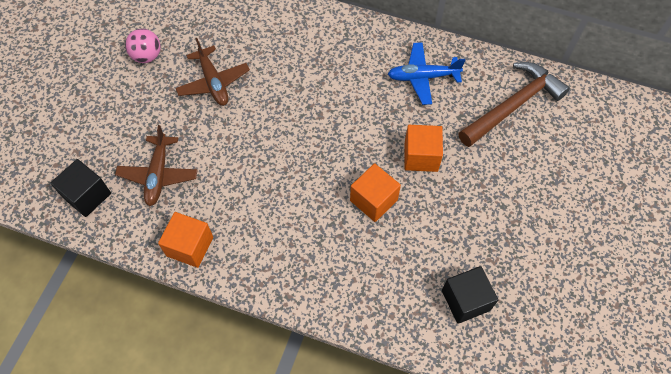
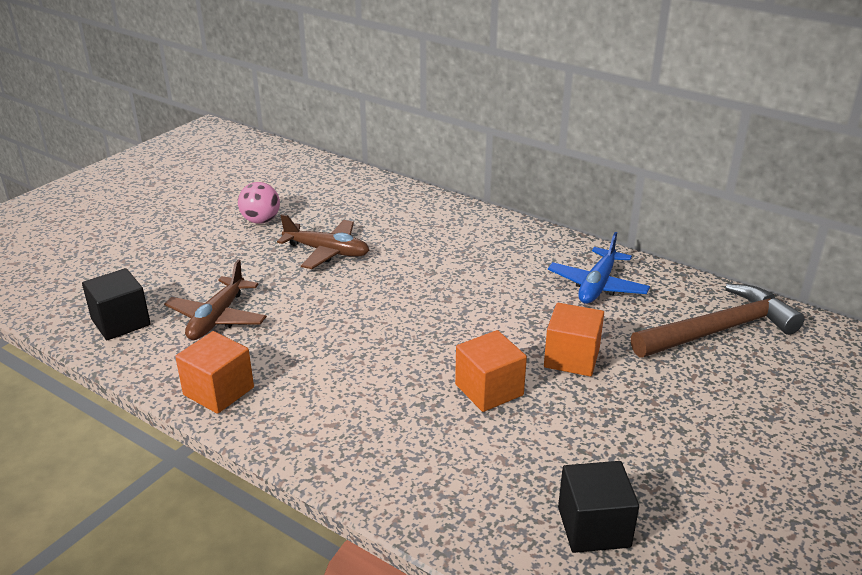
camera: 15 degrees right, 30 degrees down
brown plane [176,38,250,106] -> brown plane turned 60 degrees counterclockwise [277,214,369,269]
blue plane [388,42,465,105] -> blue plane turned 75 degrees counterclockwise [548,232,650,304]

